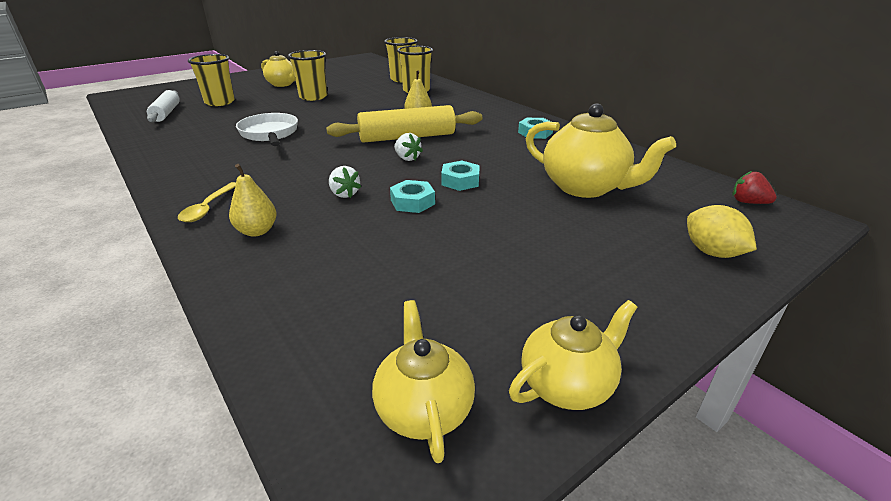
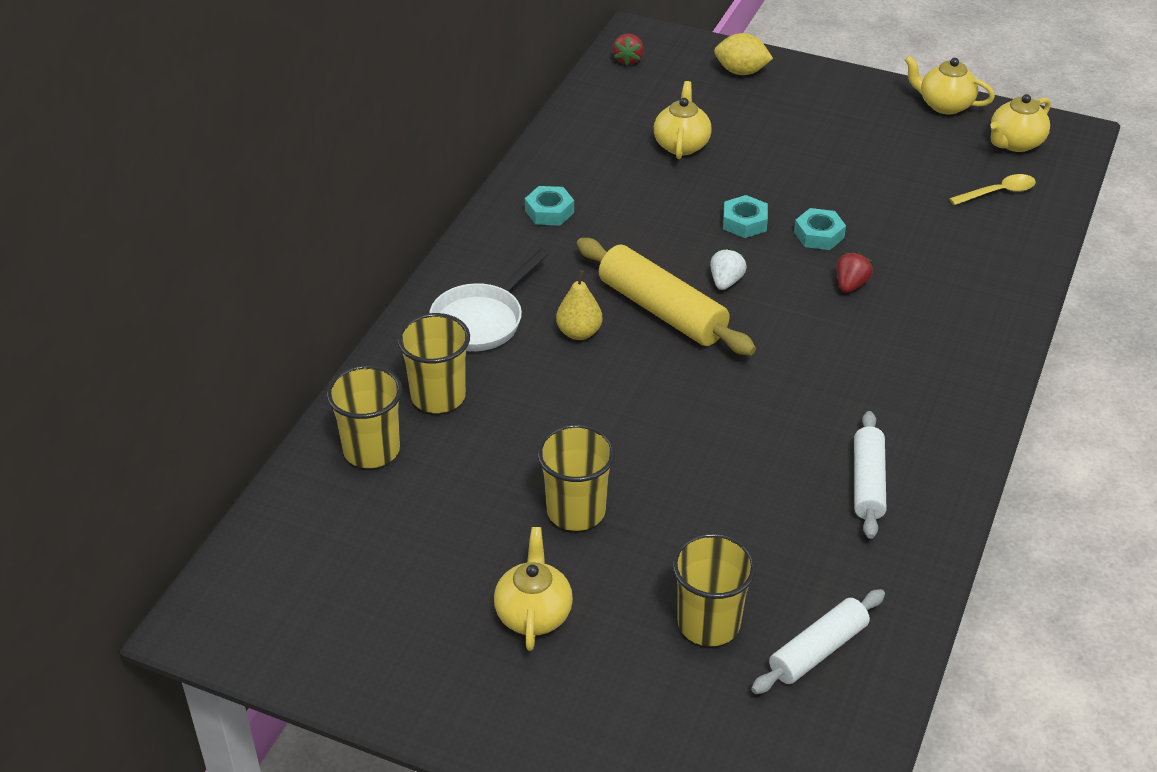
camera: 120 degrees left, 10 degrees up
yellow spoon [178,182,236,222] -> yellow spoon moved to [949,174,1036,205]
yellow pear [229,164,276,237] -> none
white pan [236,113,298,146] -> white pan moved to [429,249,549,351]
white strawberry [329,166,361,198] -> red strawberry [836,252,873,293]
yellow teapot [526,103,676,198] -> yellow teapot [654,81,712,159], size x0.62
yellow lemon [687,205,757,258] -> yellow lemon turned 75 degrees clockwise [714,33,773,75]
none -> white rolling pin [854,411,886,539]

